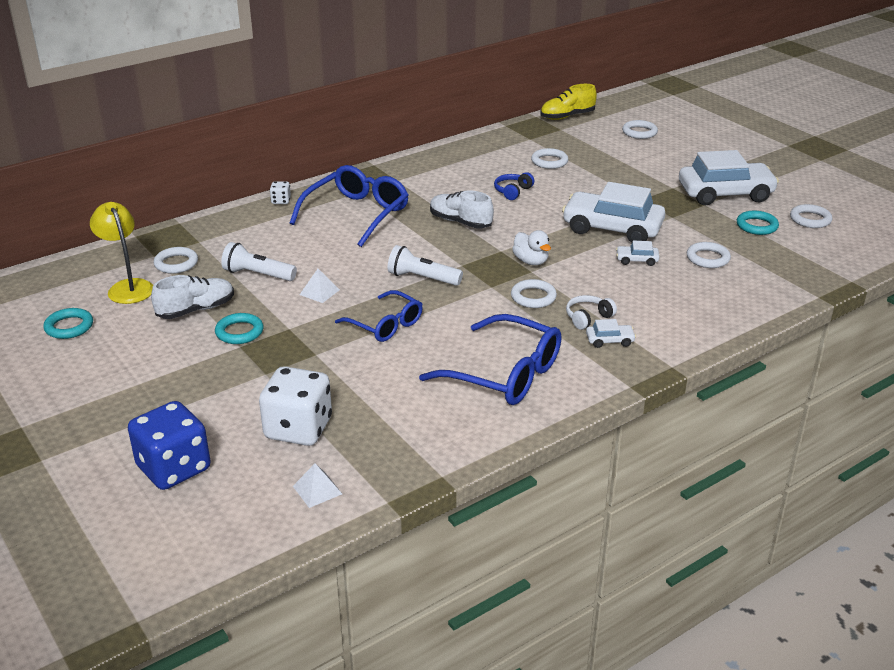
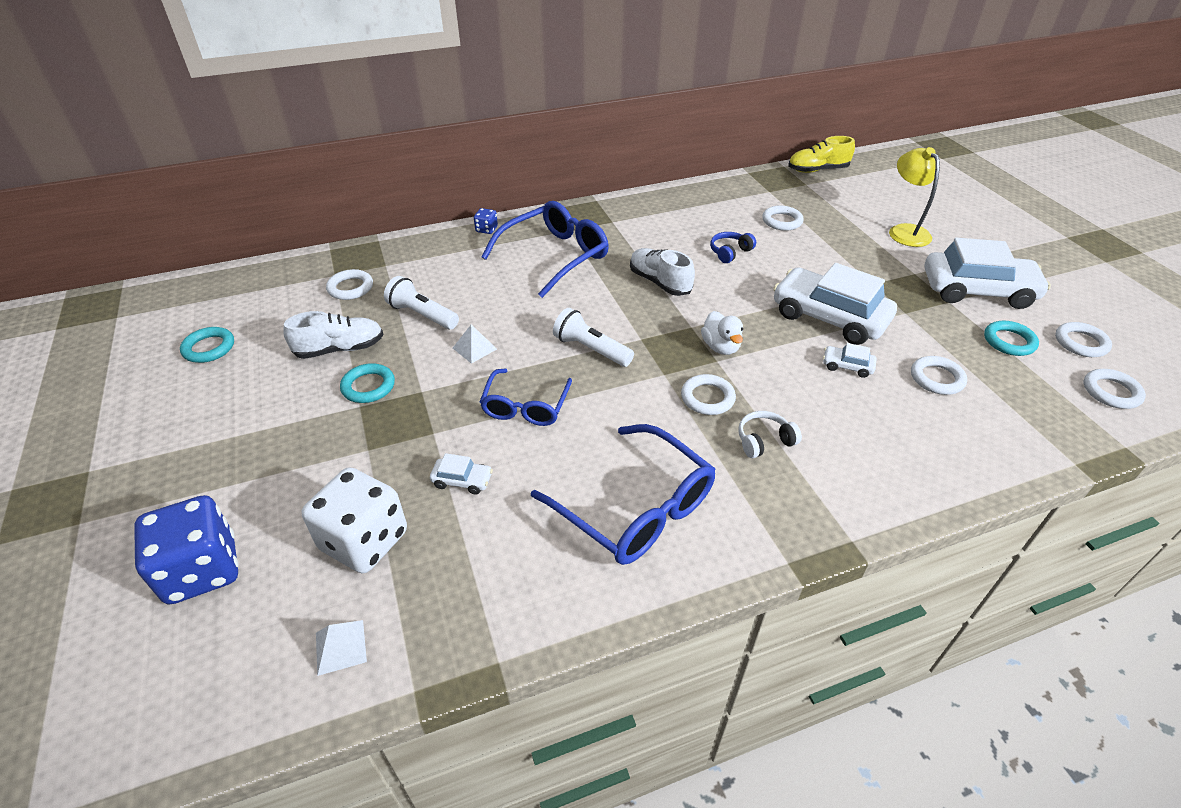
camera: 15 degrees right, 10 degrees up
yellow lamp [90,202,153,304] -> yellow lamp moved to [889,147,940,247]
white dice [270,181,291,204] -> blue dice [474,208,498,234]
blue glasses [335,290,423,342] -> blue glasses turned 45 degrees clockwise [480,369,572,426]
white car [586,319,636,348] -> white car moved to [430,453,493,495]
white ring [622,120,658,139] -> white ring moved to [1084,369,1146,409]

